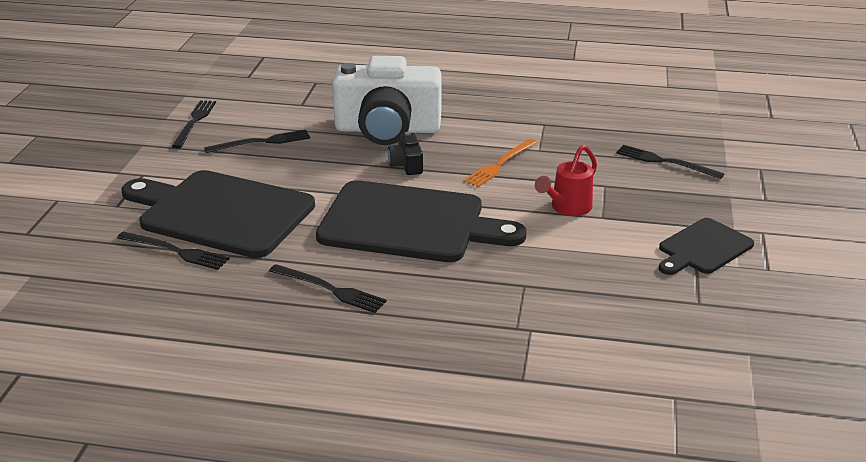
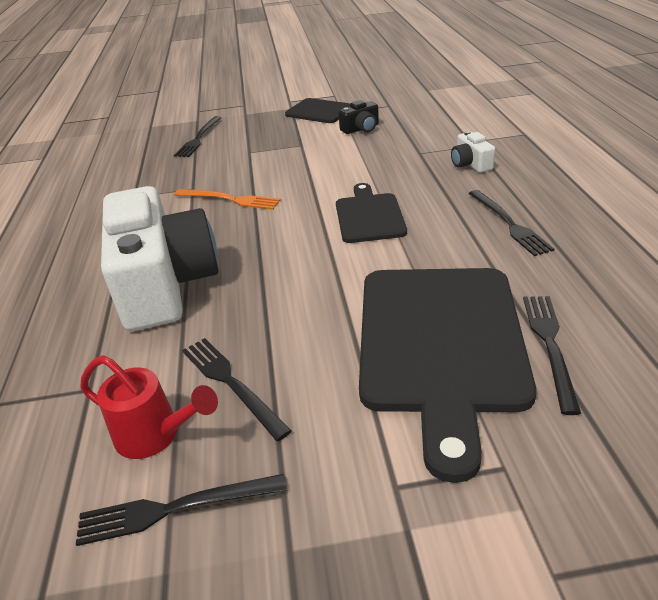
camera: 105 degrees left, 5 degrees up
black fork [269,264,387,313] -> black fork turned 150 degrees clockwise [468,190,554,256]
black cutting board [316,180,526,262] -> black cutting board [336,183,407,243], size x0.53
black camera [388,132,423,175] -> black camera moved to [339,100,379,134]
red watering can [535,145,597,216] -> red watering can moved to [80,355,218,459]
none -> white camera [451,131,495,173]

